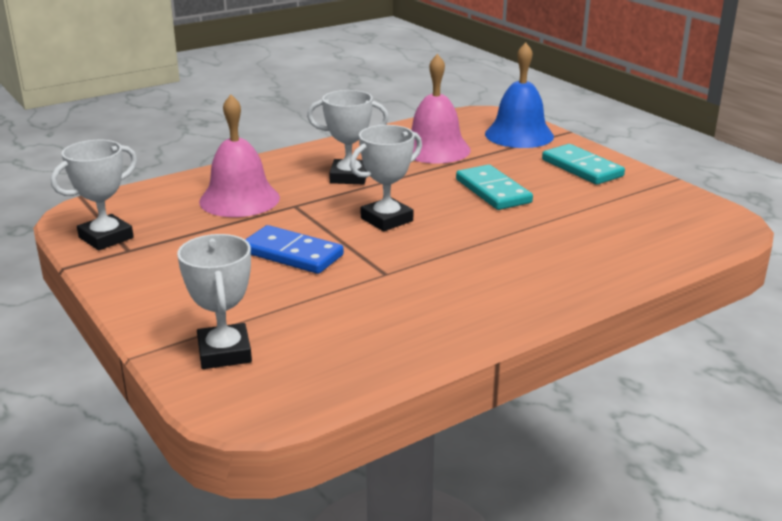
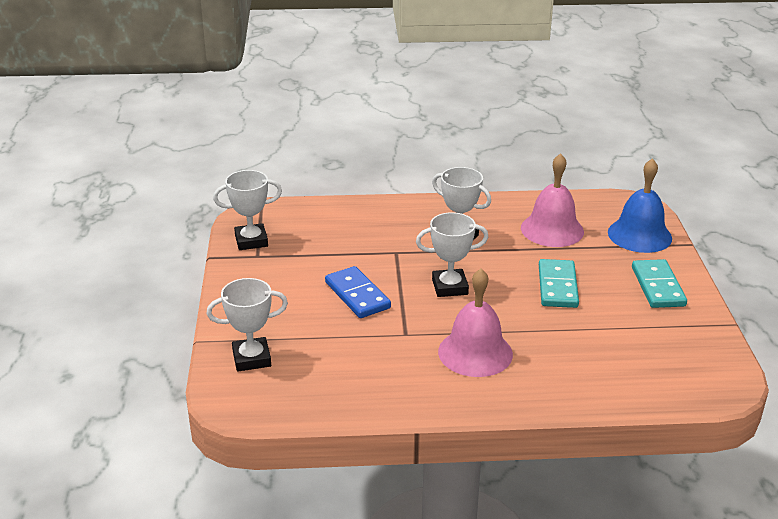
camera: 30 degrees right, 5 degrees up
white trophy [177,234,252,369] -> white trophy turned 60 degrees clockwise [207,278,288,372]
pink bell [199,94,280,217] -> pink bell moved to [438,269,513,377]

